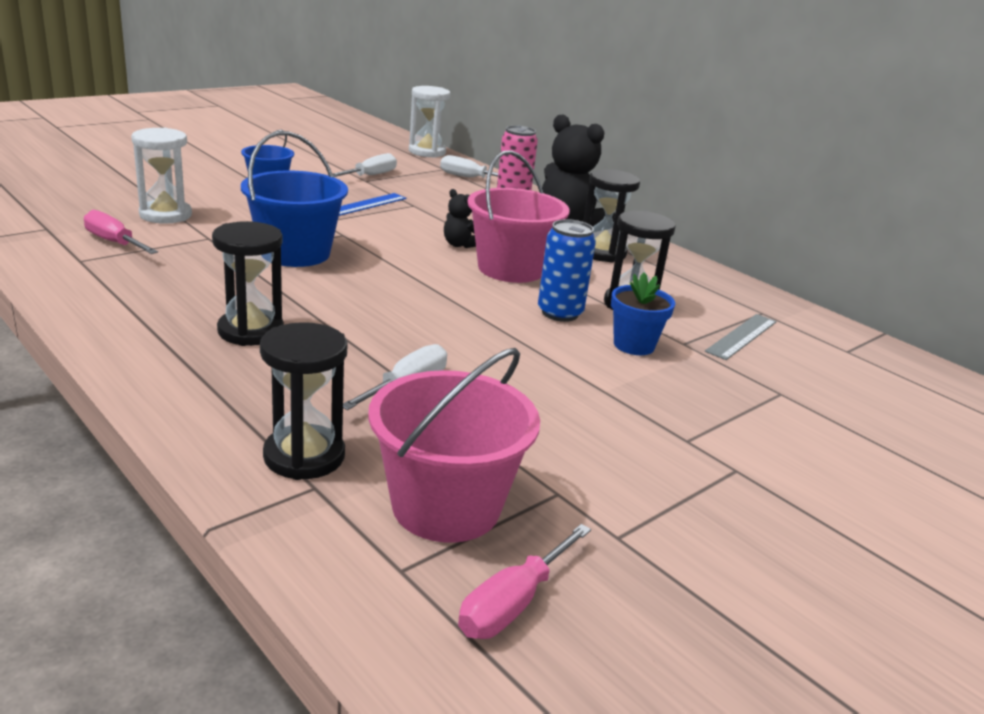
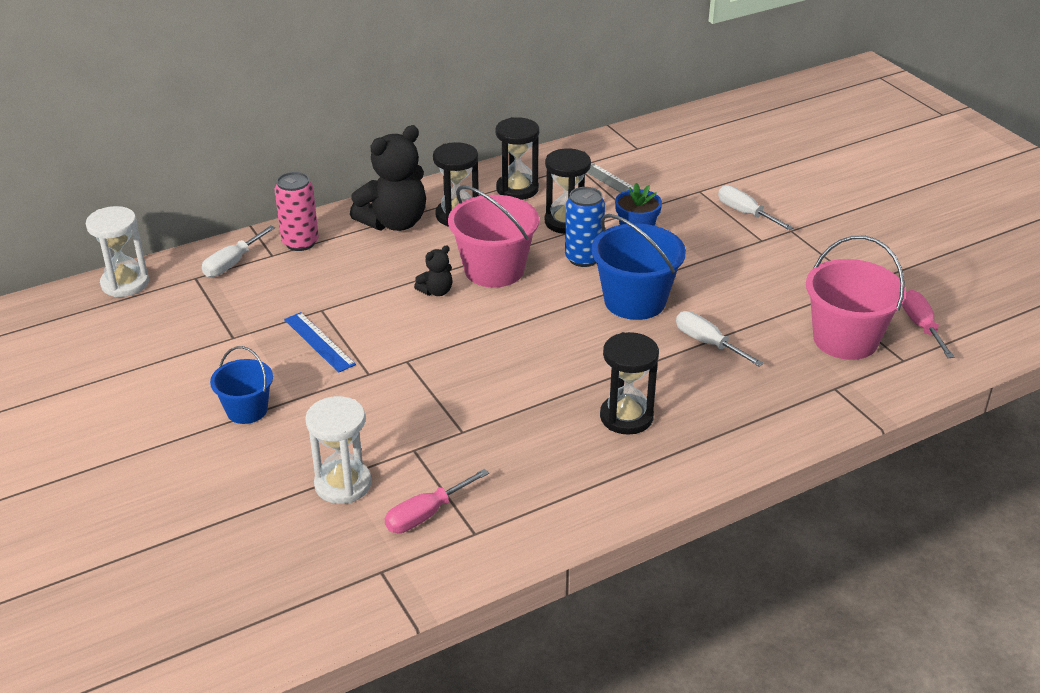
camera: 75 degrees left, 10 degrees up
blue bucket [241,131,348,267] -> blue bucket moved to [591,214,686,320]
black hourglass [260,322,348,480] -> black hourglass moved to [495,117,539,200]
white screwdriver [328,153,397,177] -> white screwdriver moved to [718,185,794,231]
pink screwdriver [458,524,591,639] -> pink screwdriver turned 150 degrees counterclockwise [902,290,954,358]

